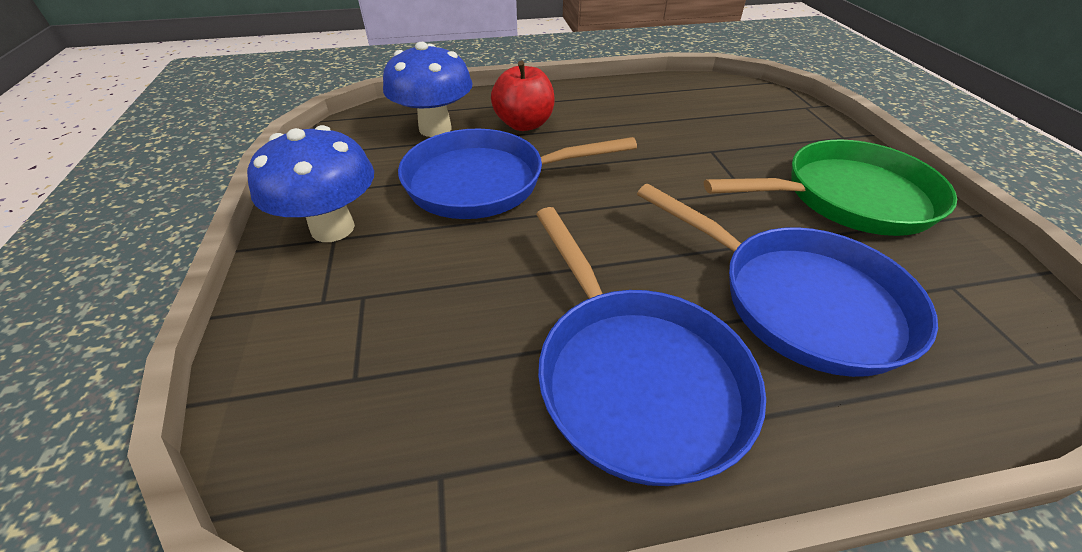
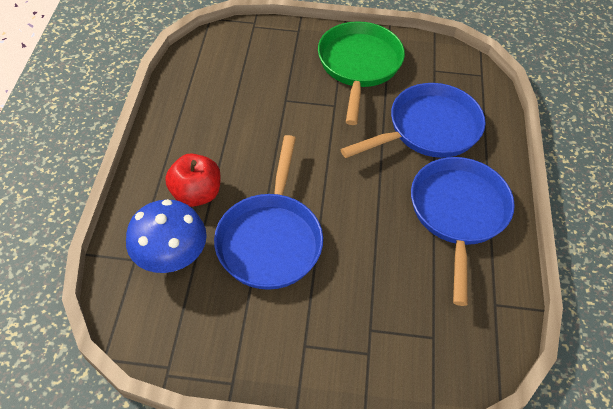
camera: 75 degrees left, 10 degrees up
blue mushroom [247,125,374,242] -> none
blue pan [536,207,766,486] -> blue pan turned 75 degrees counterclockwise [411,157,515,306]

